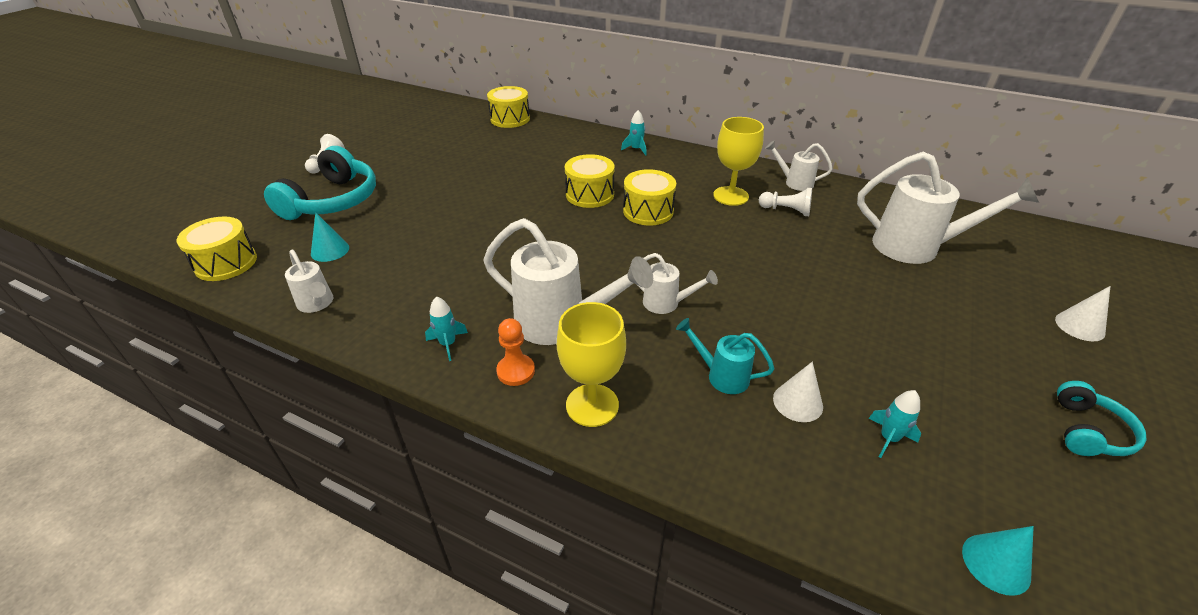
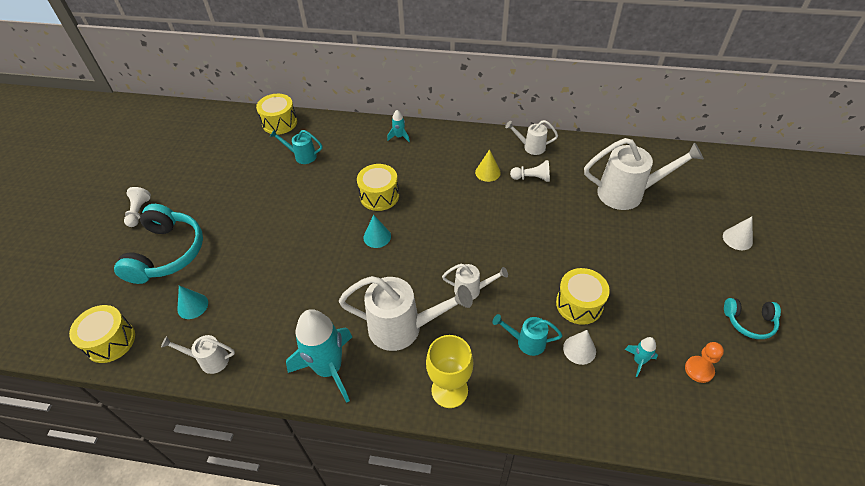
camera: 15 degrees left, 10 degrees up
white watering can [285,250,333,313] -> white watering can turned 150 degrees clockwise [161,335,235,374]
turquoise rocket [425,296,468,361] -> turquoise rocket [286,309,352,403], size x2.33
orange pawn [496,318,535,386] -> orange pawn moved to [685,342,724,383]
yellow drum [623,169,676,226] -> yellow drum moved to [556,268,610,325]
yellow goblet [713,117,764,206] -> yellow cone [475,149,501,182]
turquoise cone [962,526,1034,596] -> turquoise cone moved to [363,215,391,248]
turquoise headphones [1057,381,1147,456] -> turquoise headphones turned 90 degrees clockwise [724,298,781,339]
none -> turquoise watering can [270,129,323,164]

